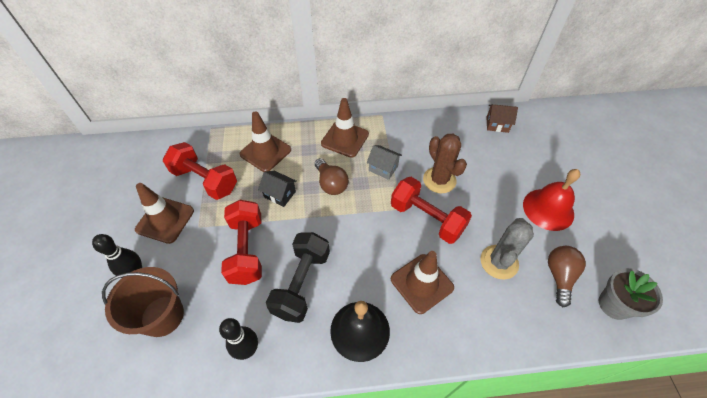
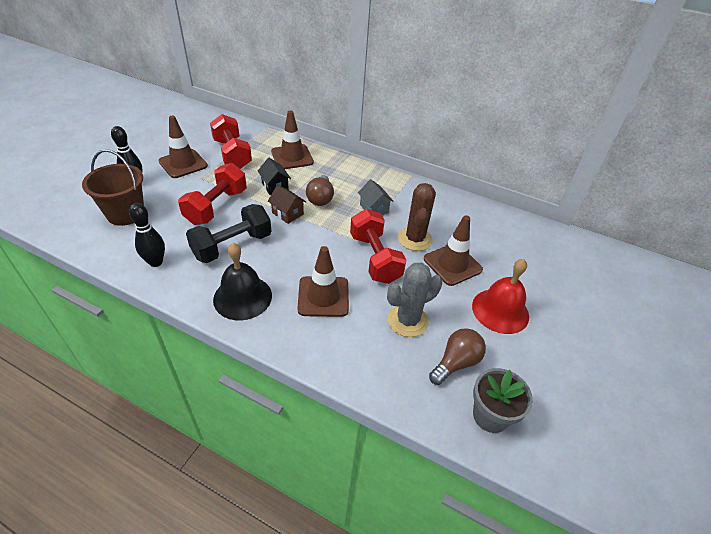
camera: 30 degrees right, 10 degrees down
brown traffic cone [321,98,369,158] -> brown traffic cone moved to [424,215,483,286]
brown house [487,104,518,133] -> brown house moved to [268,185,306,224]

